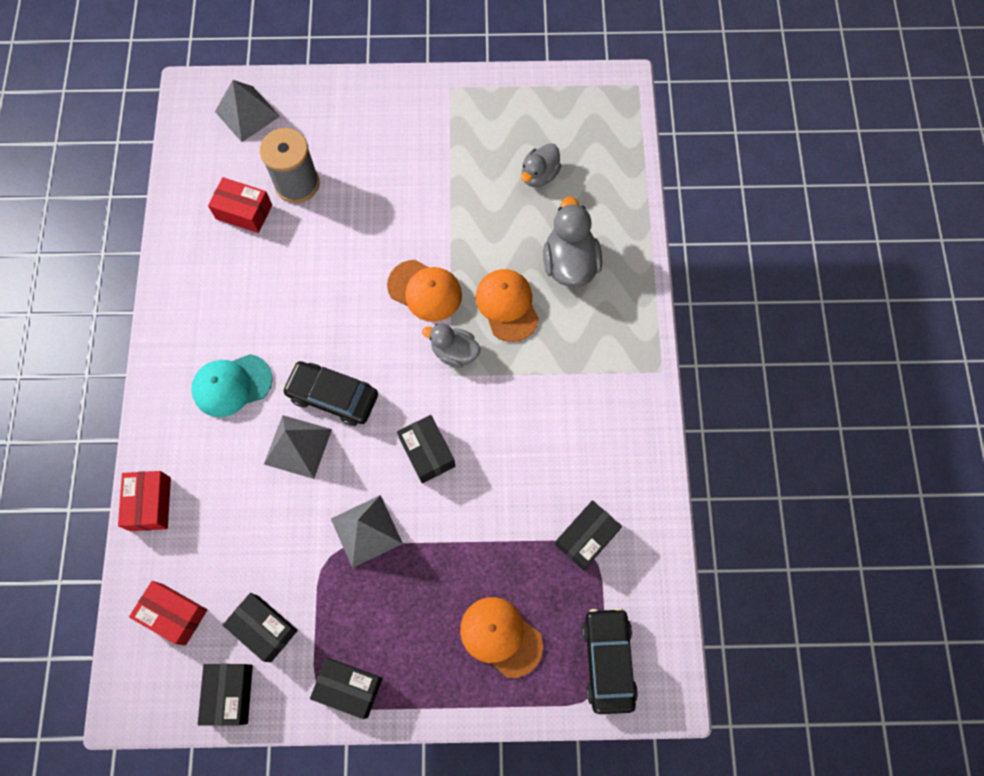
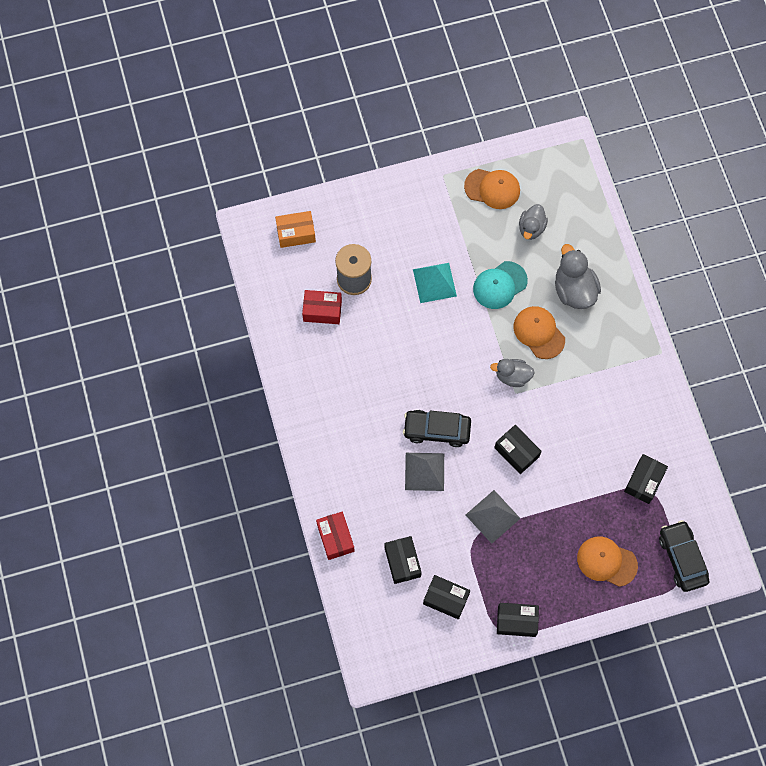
camera: 15 degrees left, 0 degrees up
red box [129,581,207,646] -> none
turquoise cap [191,354,273,417] -> turquoise cap moved to [473,261,528,309]
black box [198,664,253,726] -> black box moved to [384,536,422,584]
grey pyramid [215,80,280,142] -> orange box [275,211,316,248]
orange cap [387,260,462,322] -> orange cap moved to [464,169,520,209]
none -> turquoise pyramid [413,263,457,303]

